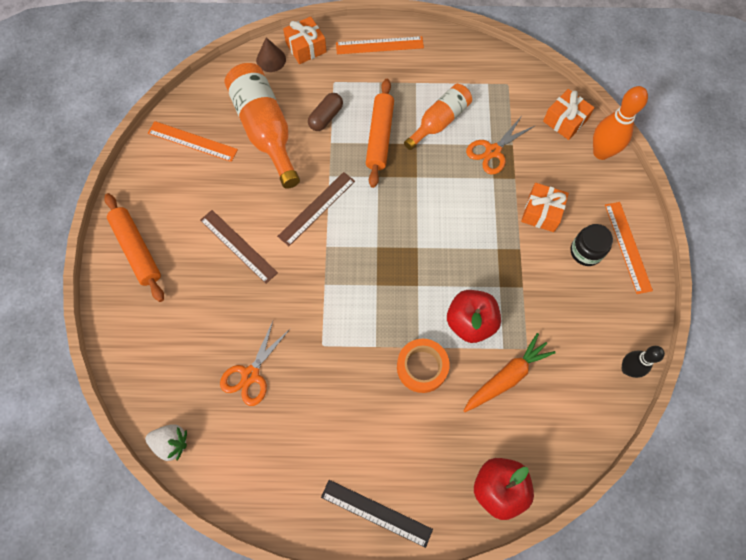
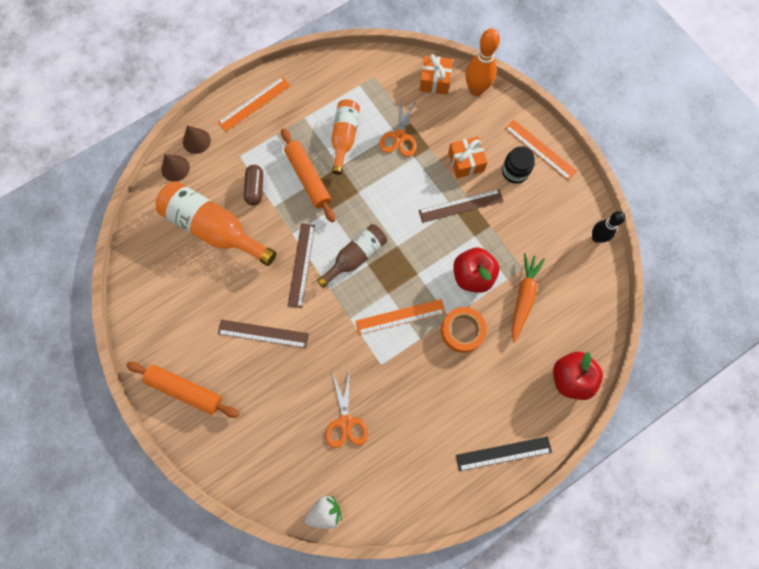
camera: 35 degrees left, 5 degrees up
orange ruler [148,121,238,162] -> orange ruler moved to [356,299,446,335]
orange gift [283,16,327,64] -> brown cone [183,125,211,154]
none -> brown bottle [317,224,387,288]
none -> brown ruler [419,189,504,223]

